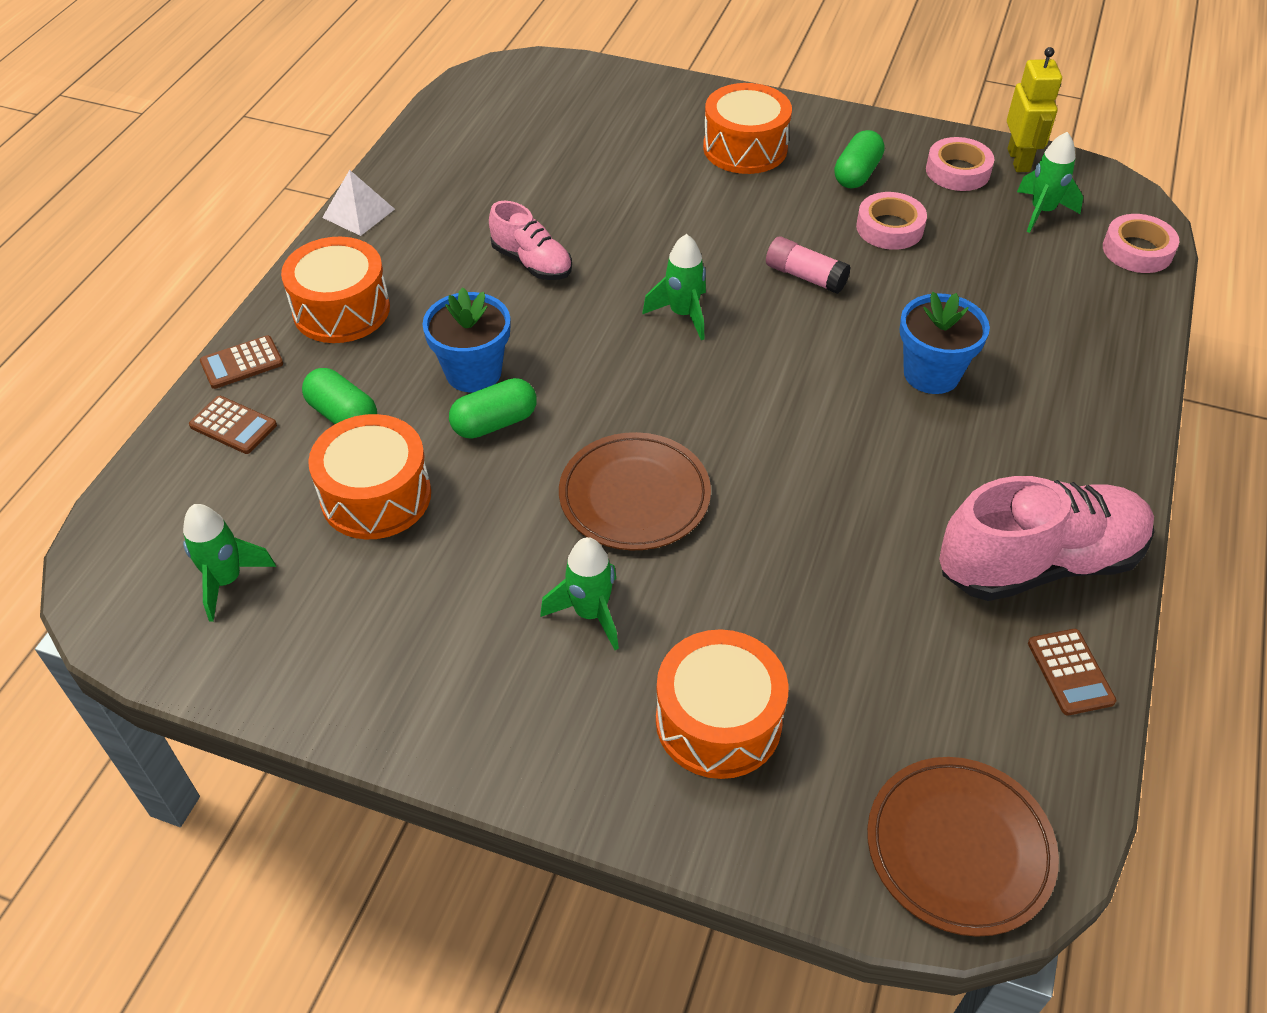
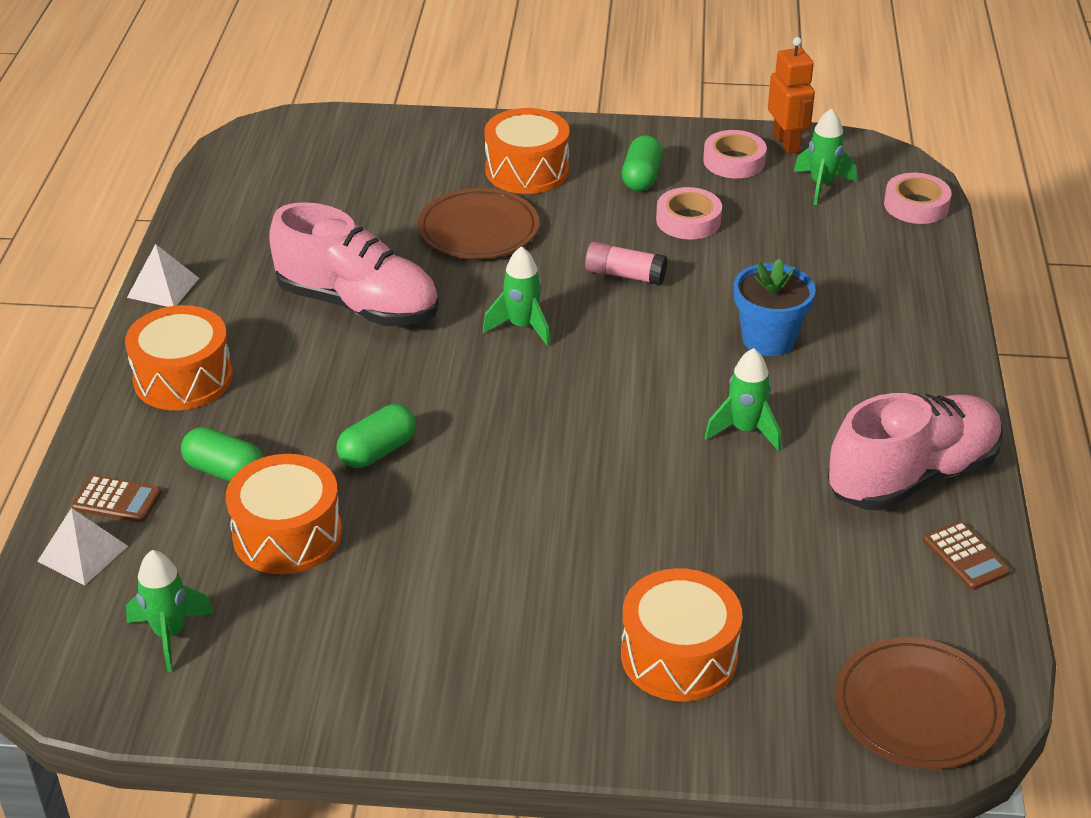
camera: 15 degrees left, 10 degrees down
brown calculator [200,335,283,389] -> none
blue flower pot [422,287,510,392] -> none
pink shoe [489,201,572,280] -> pink shoe [269,202,439,326], size x1.80
green rocket [540,537,619,650] -> green rocket moved to [705,348,781,451]
brown plate [559,432,711,550] -> brown plate moved to [418,188,539,259]
yellow robot [1007,47,1062,172] -> orange robot [768,37,815,154]
none -> white pyramid [37,508,128,585]

